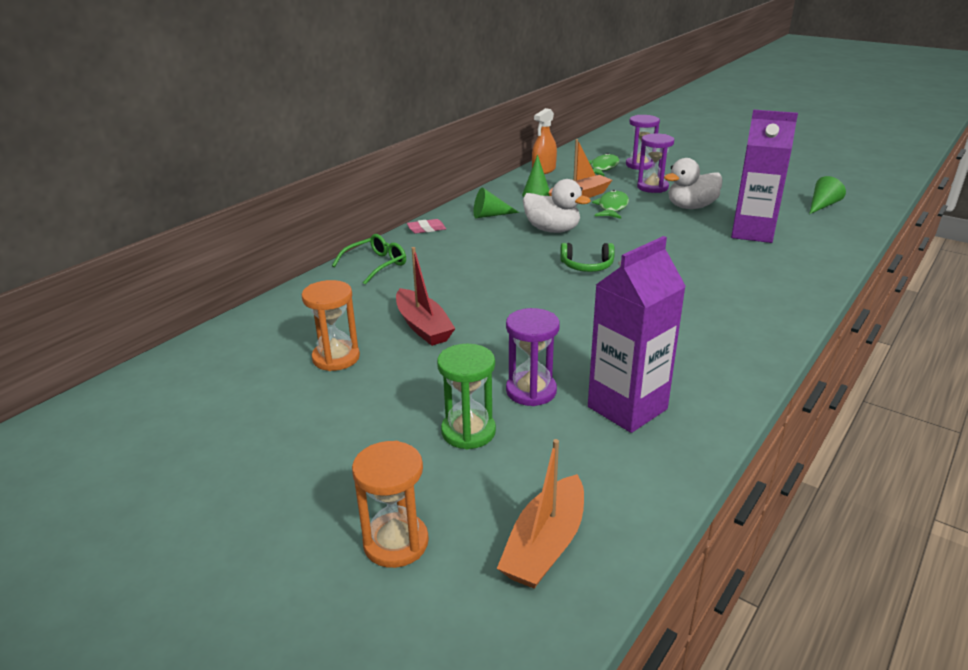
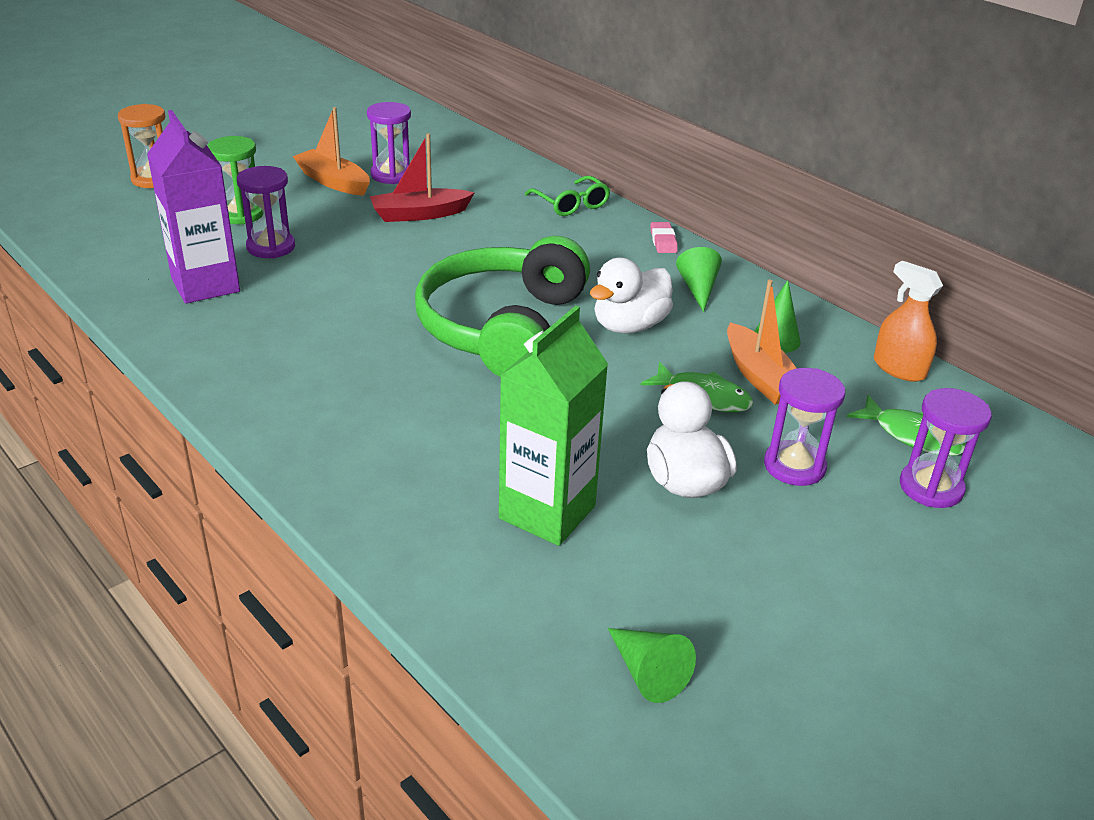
camera: 100 degrees right, 5 degrees up
orange hourglass [302,280,360,371] -> purple hourglass [367,102,411,184]
orange boat [497,439,584,589] -> orange boat moved to [293,107,370,196]
green headphones [560,243,615,272] -> green headphones [415,236,590,377], size x2.49
purple carton [731,110,798,243] -> green carton [499,306,608,546]

